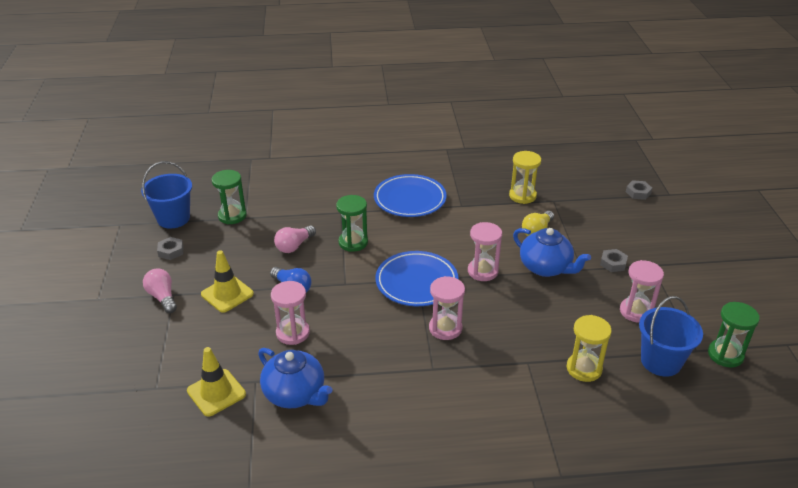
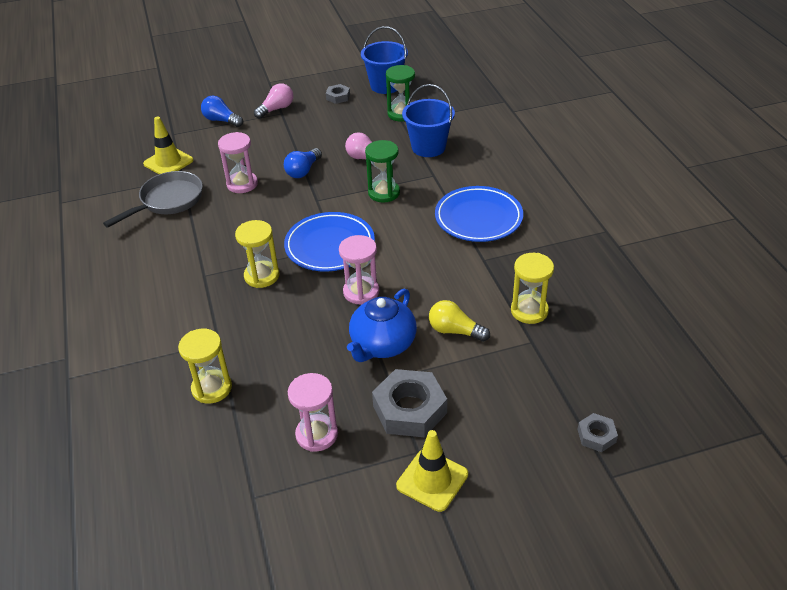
camera: 80 degrees right, 5 degrees up
yellow traffic cone [201,250,254,313] -> yellow traffic cone moved to [396,430,468,512]
blue teapot [258,348,333,409] -> grey pan [103,171,203,228]
pink hourglass [429,276,465,340] -> yellow hourglass [235,220,280,288]
grey nut [600,249,628,272] -> grey nut [372,369,447,438], size x1.95
blue bucket [639,296,703,377] -> blue bucket moved to [402,84,455,157]
green hourglass [708,302,760,368] -> none
none -> blue light bulb [201,96,243,127]

